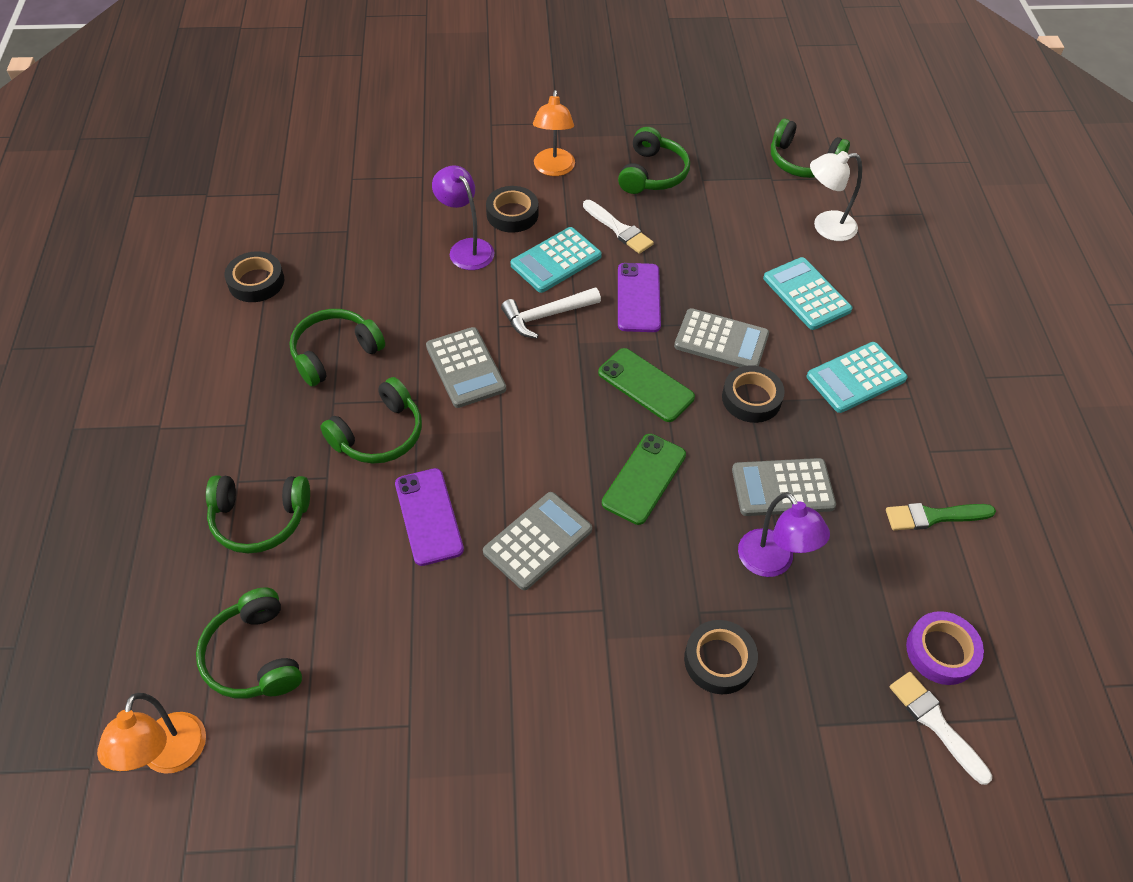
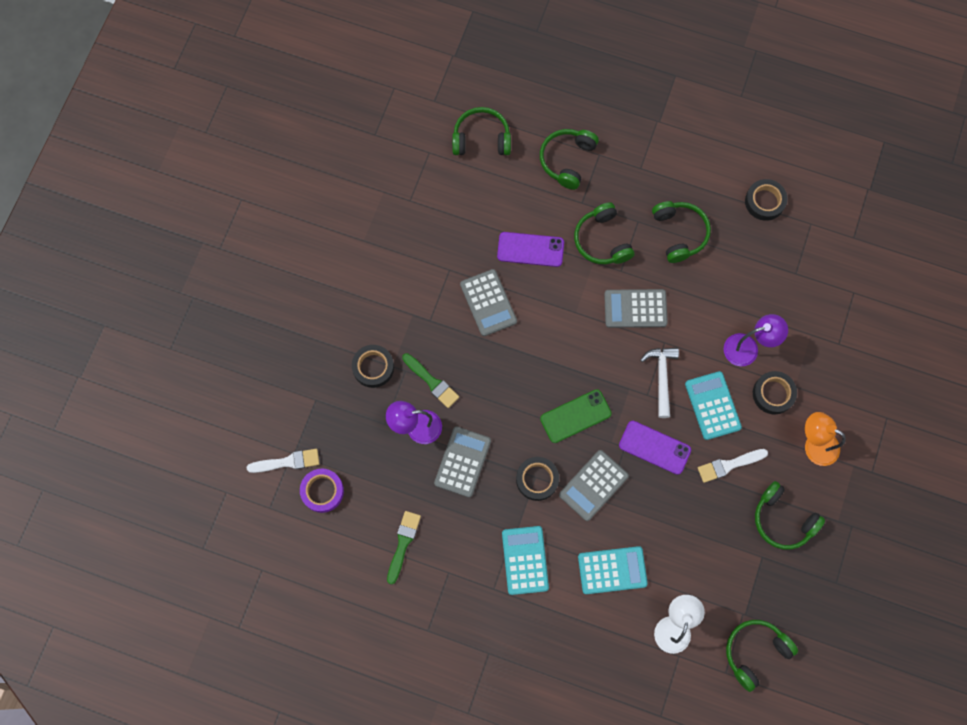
camera: 115 degrees right, 20 degrees up
orange lamp [97,693,206,774] -> none
green phone [602,434,686,525] -> none
none -> green brush [402,353,459,408]

